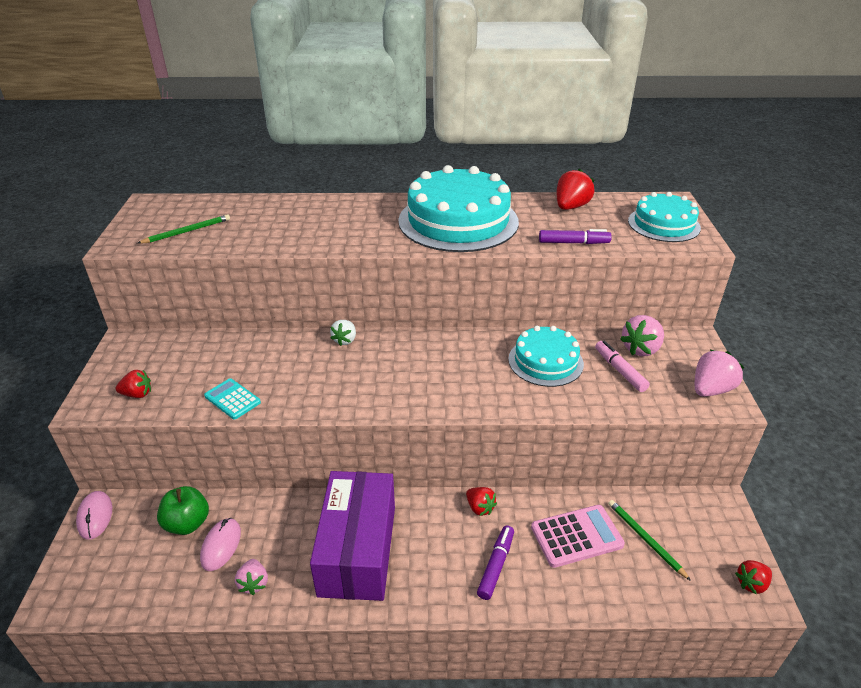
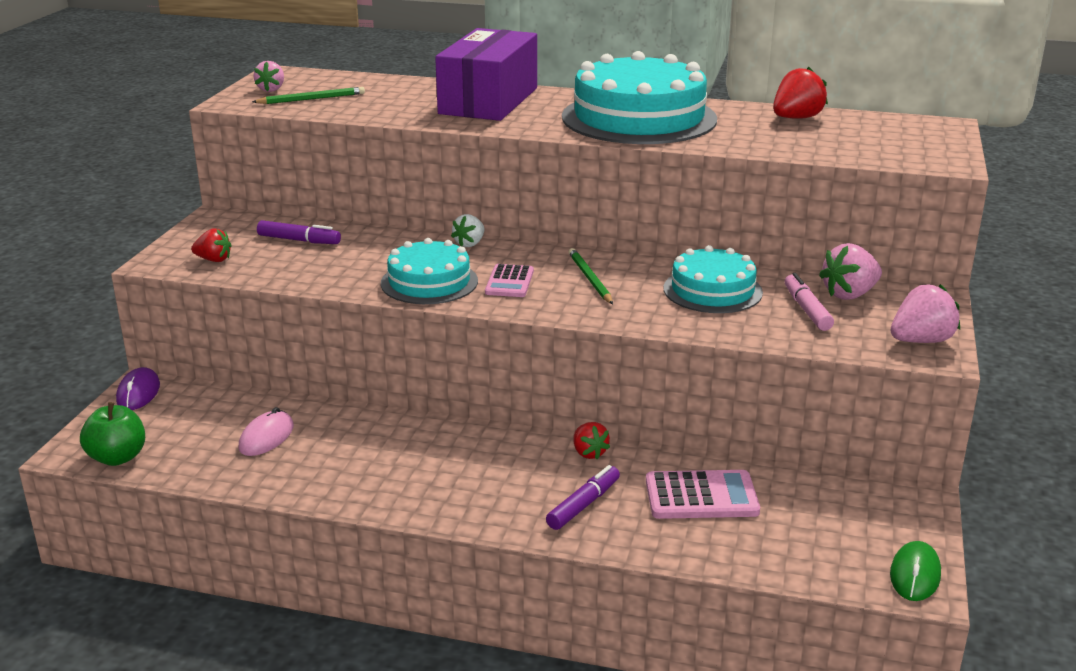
camera: 15 degrees right, 10 degrees down
pink mouse [76,491,112,539] -> purple mouse [116,367,160,410]
green apple [157,486,209,535] -> green apple moved to [80,402,145,466]
turquoise calculator [204,378,261,420] -> none
pink strawberry [235,559,268,595] -> pink strawberry moved to [254,61,284,92]
purple box [310,471,395,601] -> purple box moved to [435,28,537,121]
purple marker [539,229,612,244] -> purple marker moved to [257,220,341,244]
green pencil [608,500,691,581] -> green pencil moved to [569,248,613,304]
turquoise cake [628,192,701,242] -> turquoise cake moved to [381,238,478,304]
red strawberry [735,560,772,594] -> green mouse [890,541,941,601]
none -> pink calculator [485,264,534,297]

